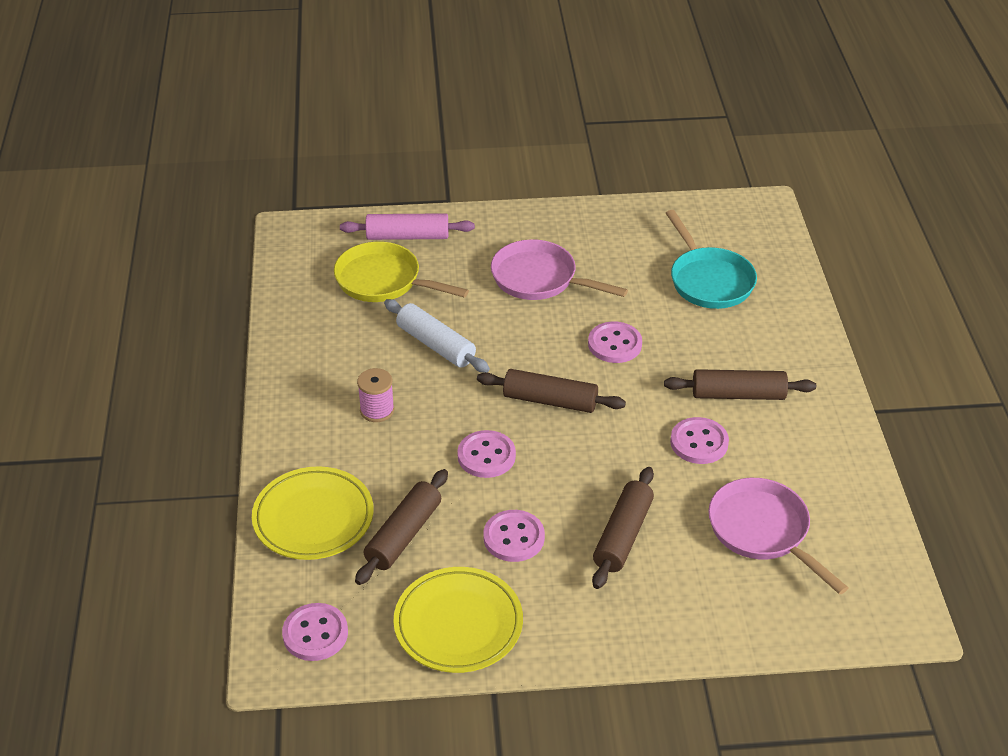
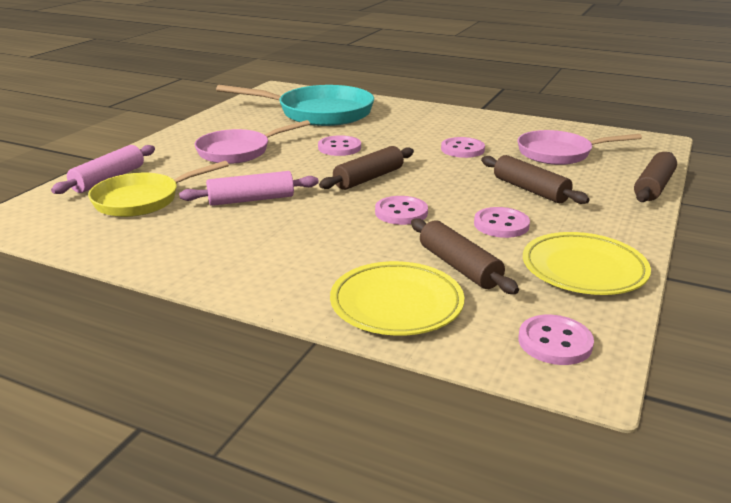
camera: 60 degrees left, 15 degrees down
pink spool [357,368,394,422] -> none
white rolling pin [384,299,490,373] -> pink rolling pin [179,171,319,206]
brown rolling pin [664,369,816,400] -> brown rolling pin moved to [634,152,677,202]
turquoise pan [666,210,757,309] -> turquoise pan [216,85,374,126], size x1.50

